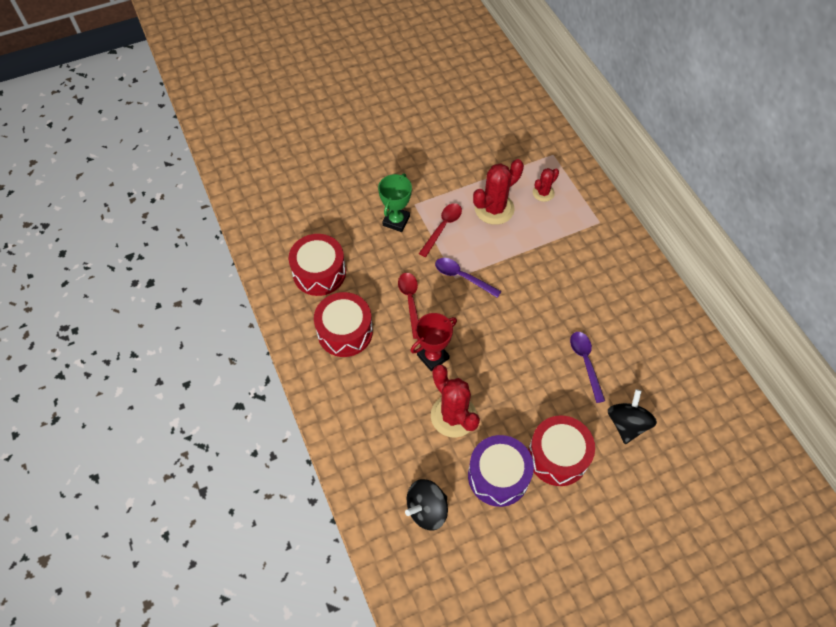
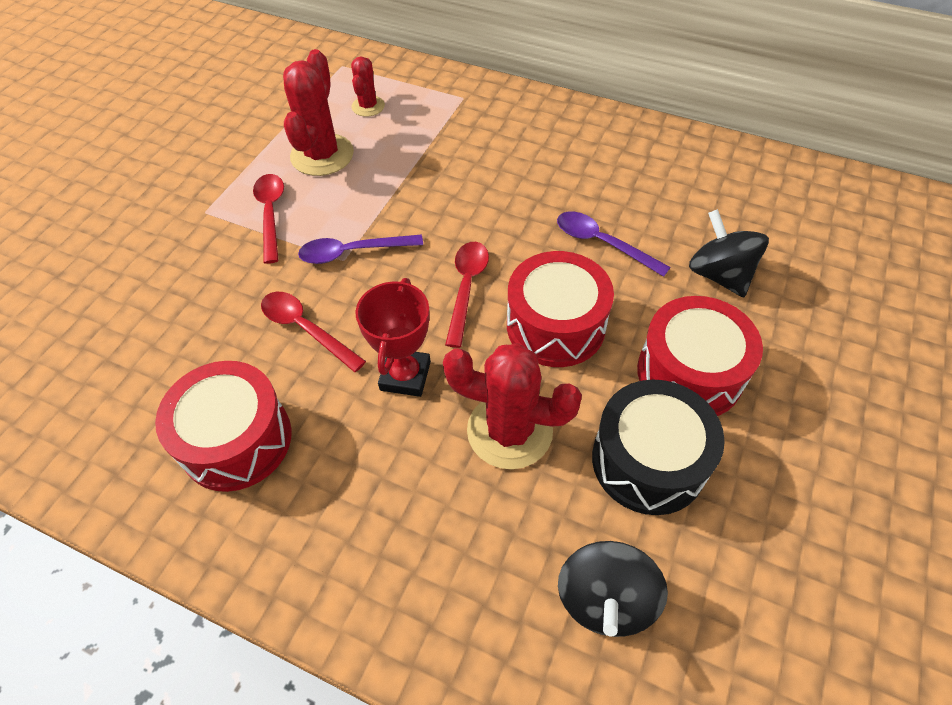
camera: 40 degrees left, 5 degrees down
red drum [289,234,346,296] -> red drum moved to [507,251,614,367]
green trophy [378,173,412,232] -> none
purple drum [468,435,534,507] -> black drum [592,379,725,515]
none -> red spoon [445,242,489,348]

